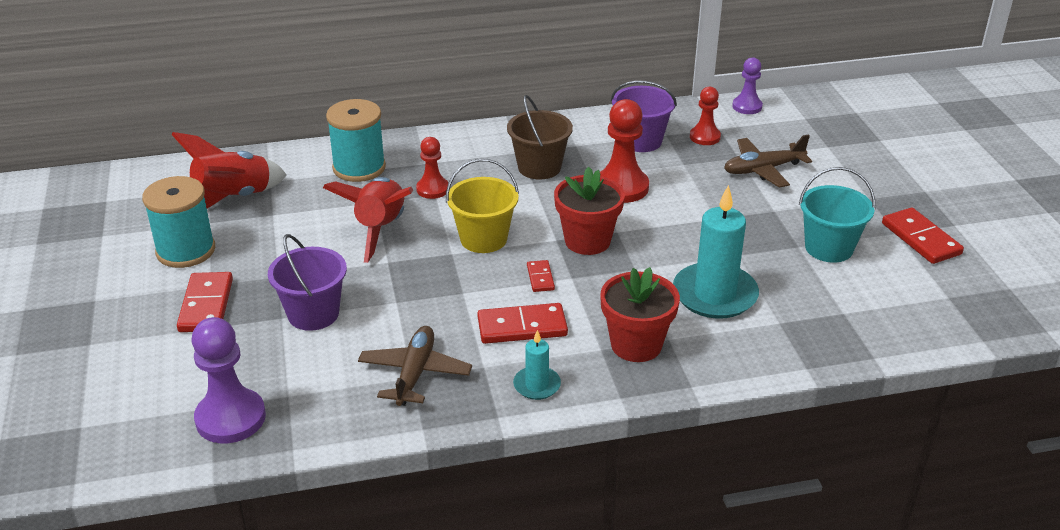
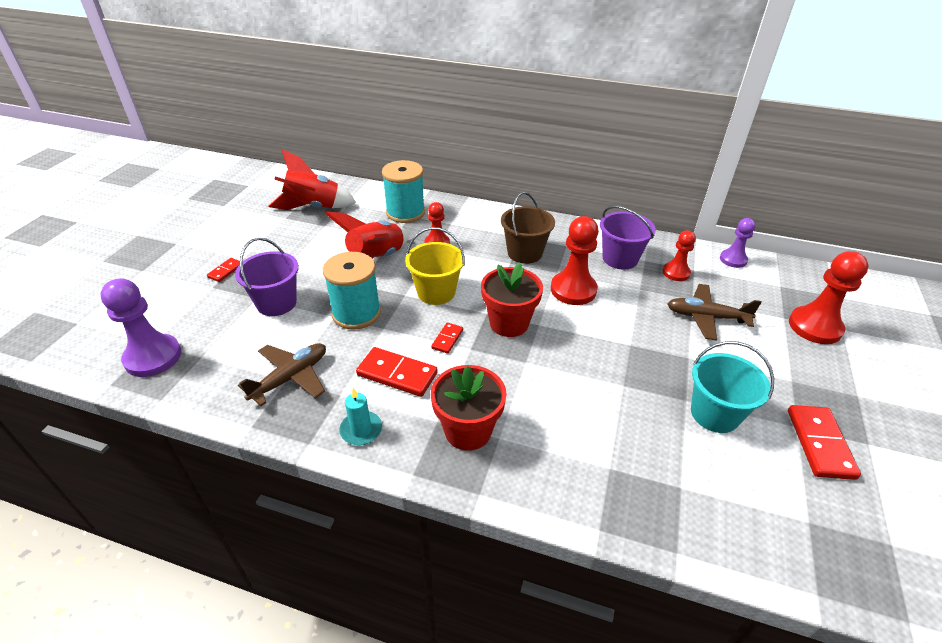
camera: 30 degrees right, 5 degrees up
turquoise spool [142,176,215,268] -> turquoise spool moved to [323,252,381,329]
red domino [177,272,233,332] -> red domino [207,258,240,282], size x0.54
turquoise candle [673,185,759,319] -> none
none -> red pawn [789,251,869,344]

